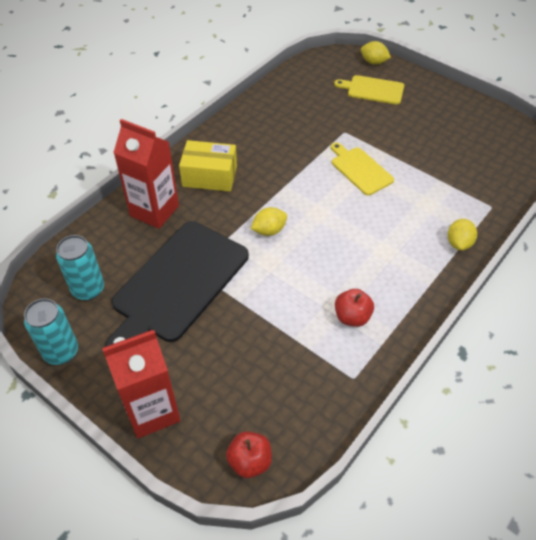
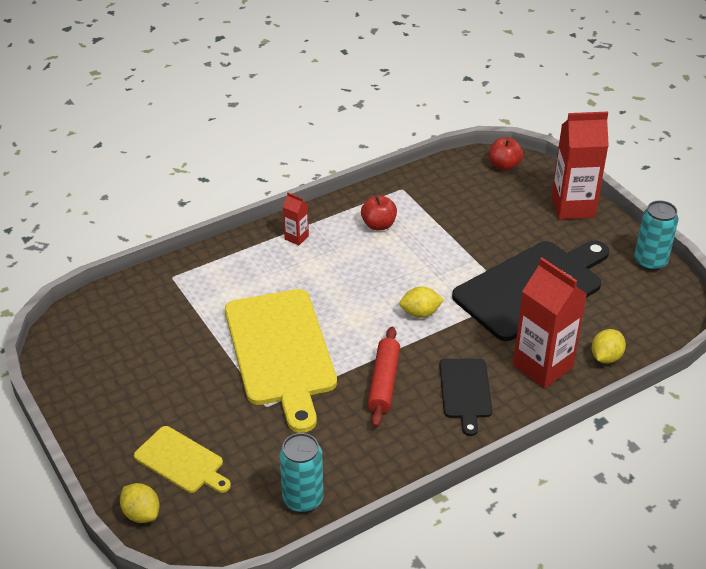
camera: 160 degrees left, 10 degrees down
turquoise can [56,235,104,300] -> turquoise can moved to [280,433,323,513]
yellow box [179,140,237,192] -> black cutting board [439,358,492,436]
yellow cutting board [331,143,394,195] -> yellow cutting board [225,289,337,433], size x1.94
yellow lemon [448,219,477,251] -> yellow lemon moved to [592,329,626,364]
none -> red carton [283,192,309,245]
none -> red rolling pin [368,327,400,427]

